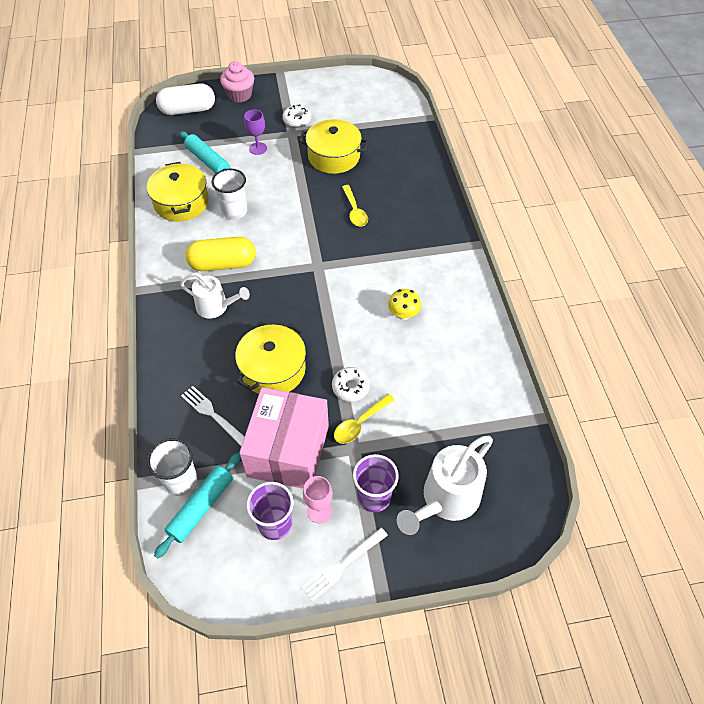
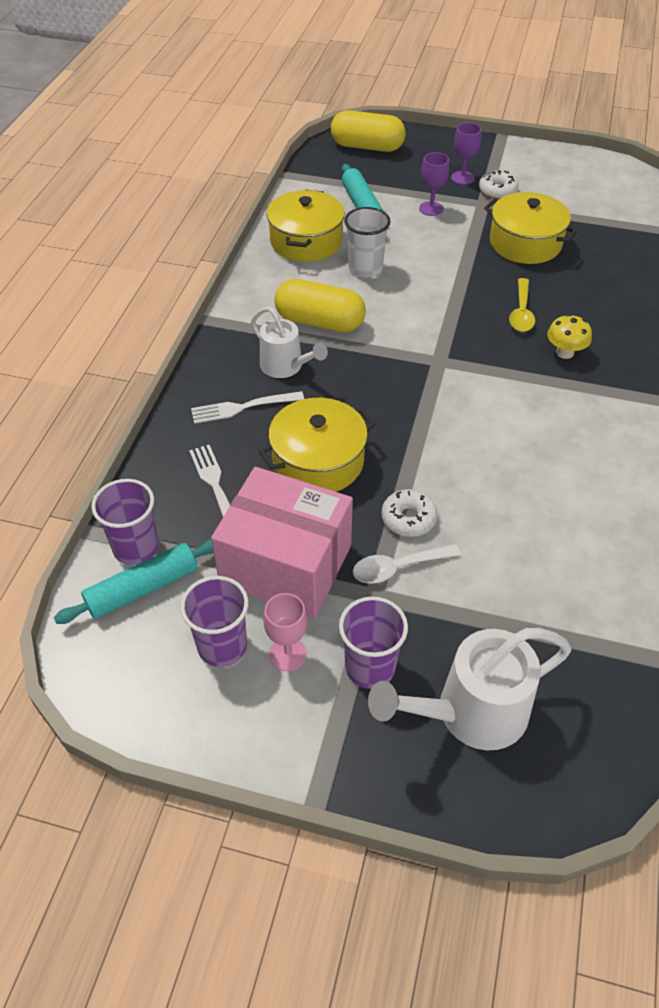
camera: 25 degrees right, 5 degrees down
white cup [147,438,198,496] -> purple cup [91,479,159,565]
white capsule [156,83,215,115] -> yellow capsule [331,110,406,152]
pink cupcake [220,61,254,103] -> none
pink box [239,387,329,489] -> pink box turned 75 degrees clockwise [211,467,353,618]
white fork [301,528,388,602] -> white fork moved to [191,391,304,424]
yellow spoon [334,394,395,444] -> white spoon [353,544,461,584]
yellow mushroom [388,289,421,320] -> yellow mushroom moved to [547,314,592,359]
none -> purple goblet [451,123,481,185]

